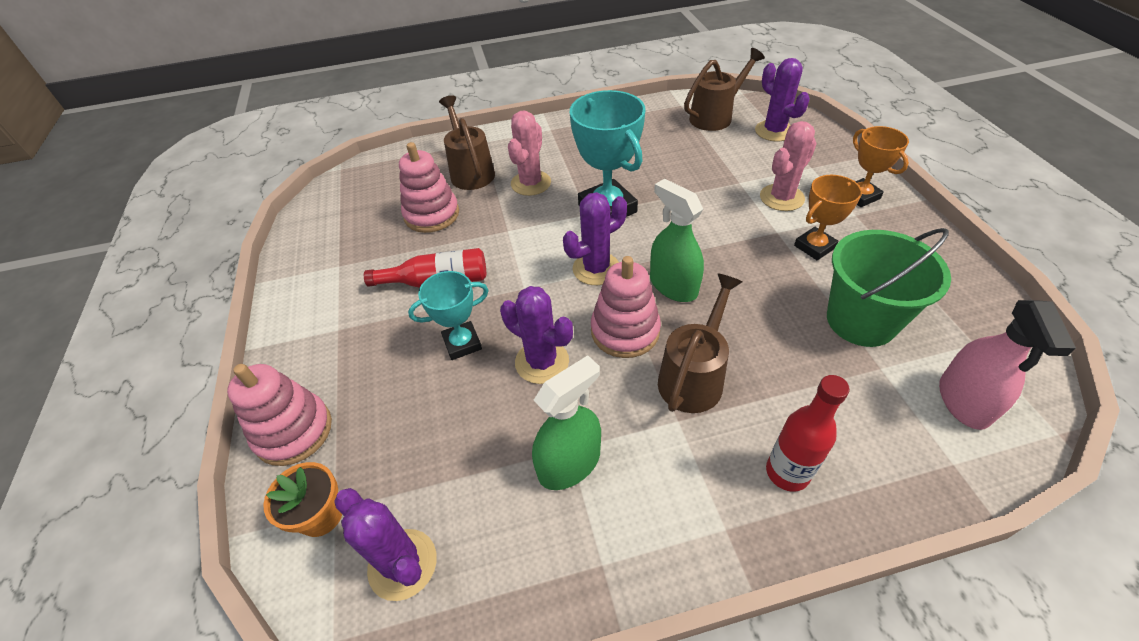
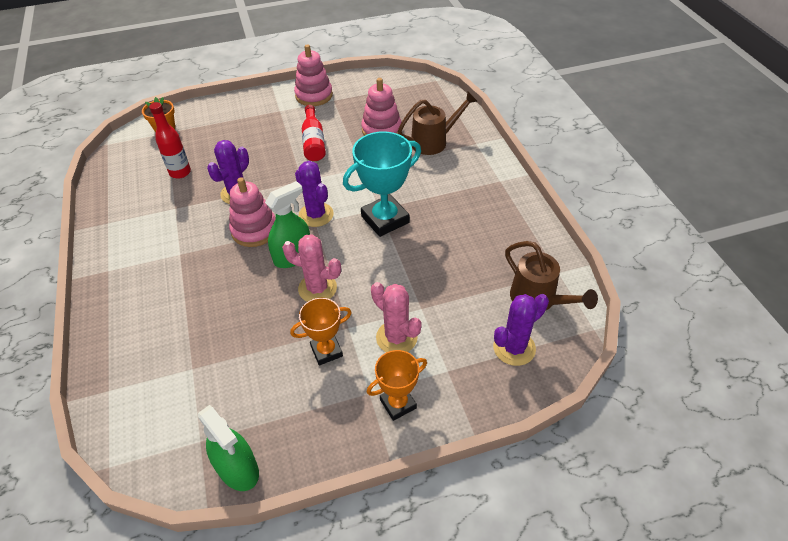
camera: 85 degrees right, 0 degrees up
pink stacking toy [227,364,332,466] -> pink stacking toy moved to [294,44,333,106]
purple cactus [334,488,437,601] -> none
turquoise trophy [408,271,489,360] -> none
pink cactus [508,111,551,196] -> pink cactus moved to [282,234,341,302]
green spray bottle [532,355,601,490] -> green spray bottle moved to [198,405,259,491]
brown watering can [658,273,742,413] -> none
red bottle [766,375,850,492] -> red bottle moved to [149,102,191,179]
orange trophy [794,175,862,260] -> orange trophy turned 75 degrees counterclockwise [290,298,352,365]
green bucket [827,228,951,347] -> none
pink spray bottle [939,300,1076,430] -> none

